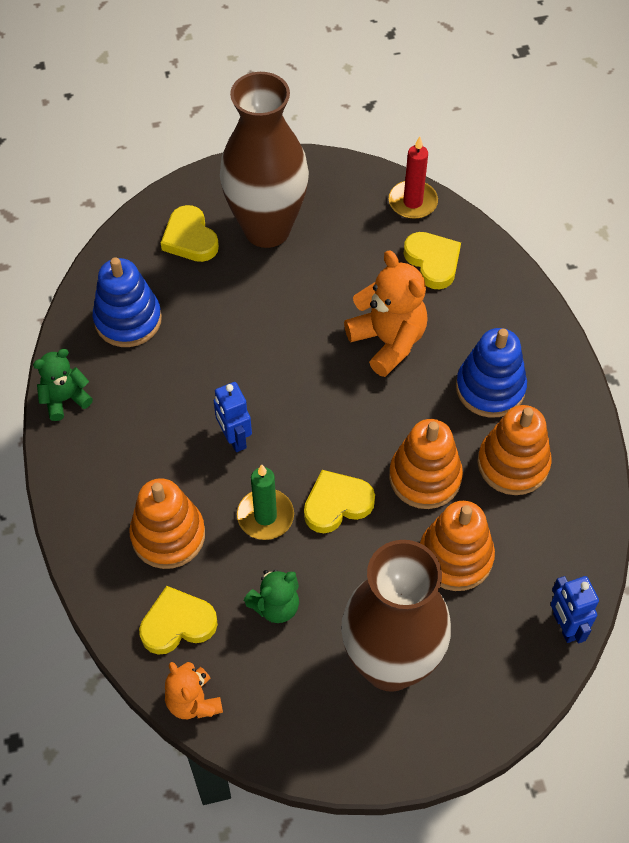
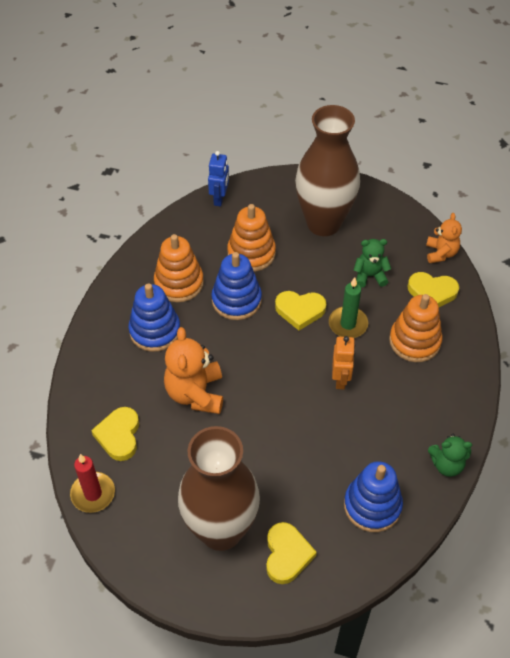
camera: 150 degrees left, 5 degrees down
blue robot [214,382,252,452] -> orange robot [332,336,355,390]
orange stacking toy [389,419,463,509] -> blue stacking toy [211,252,262,320]

